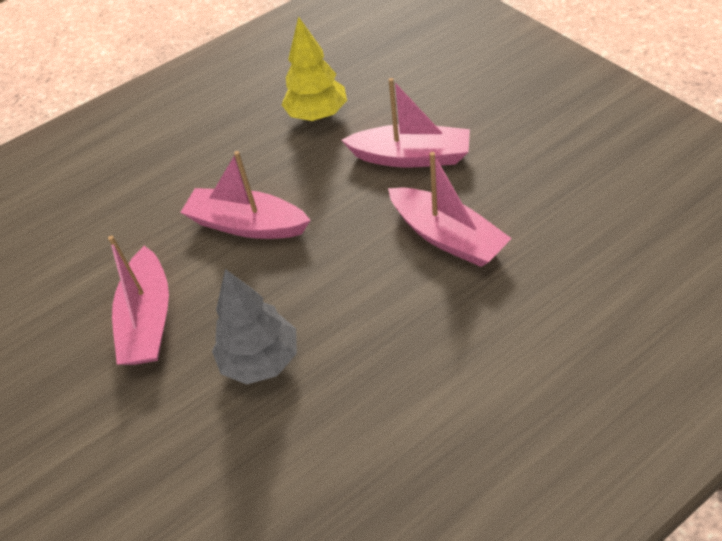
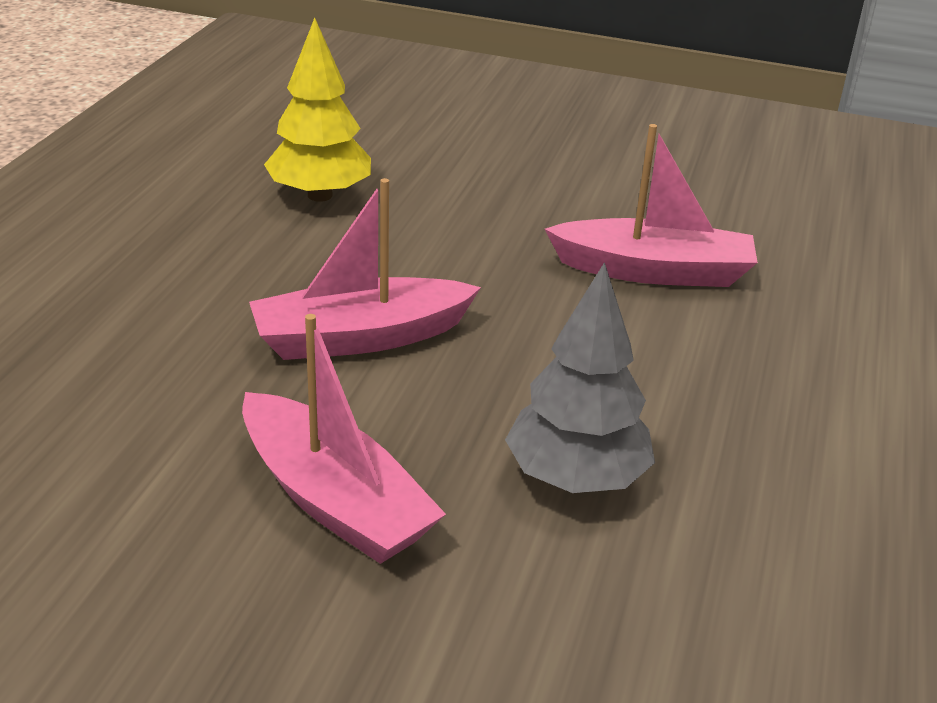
camera: 45 degrees left, 15 degrees down
pink boat [341,78,470,168] -> none

